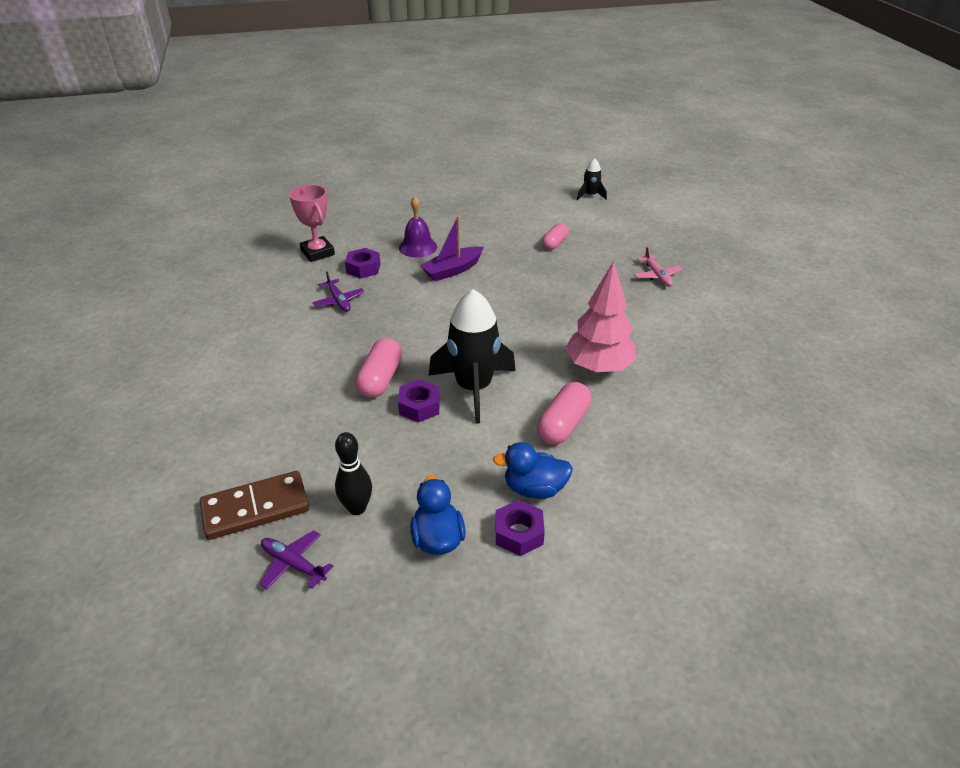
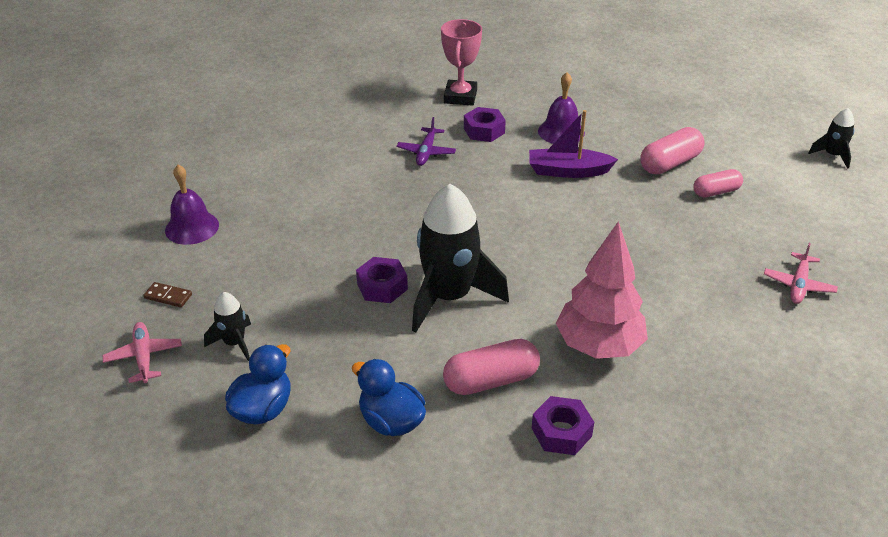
camera: 40 degrees right, 0 degrees up
brown domino [200,471,309,540] -> brown domino [143,282,192,307], size x0.43
purple plane [260,530,333,589] -> pink plane [103,322,182,383]
black bowling pin [335,432,372,515] -> black rocket [204,292,251,361]
pink capsule [355,338,402,398] -> pink capsule moved to [641,127,705,174]
purple nut [495,500,545,556] -> purple nut moved to [532,396,594,455]
none -> purple bell [165,165,219,245]

